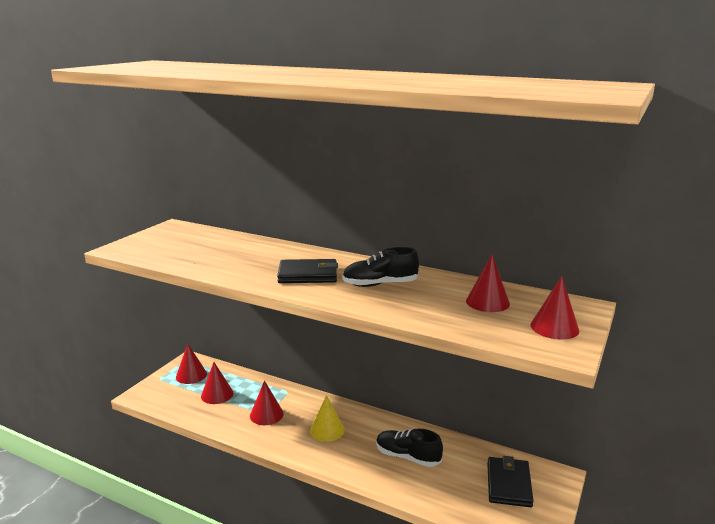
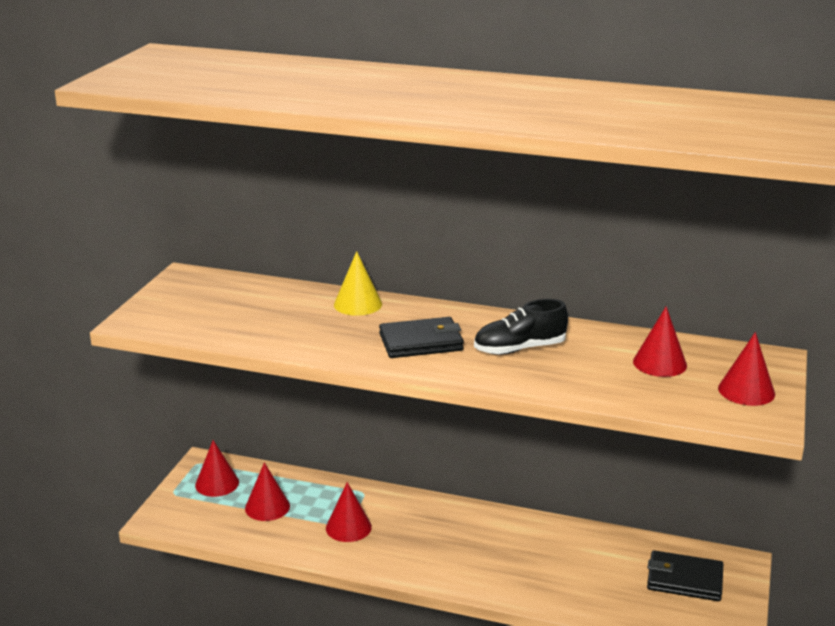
camera: 10 degrees left, 5 degrees up
yellow cone [310,395,345,442] -> yellow cone moved to [334,251,382,316]
black shoe [376,428,443,467] -> none
black wallet [487,456,534,507] -> black wallet turned 75 degrees counterclockwise [647,550,723,601]

